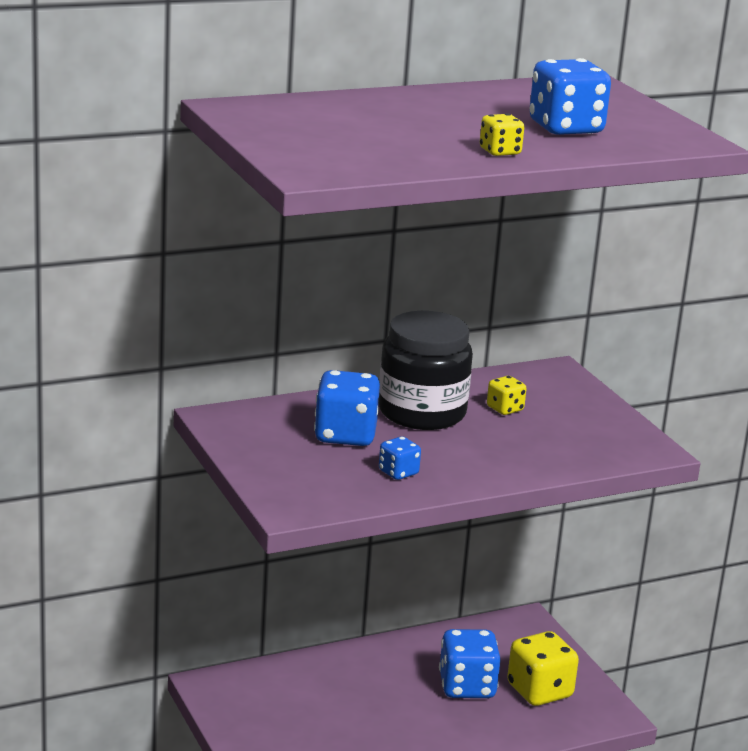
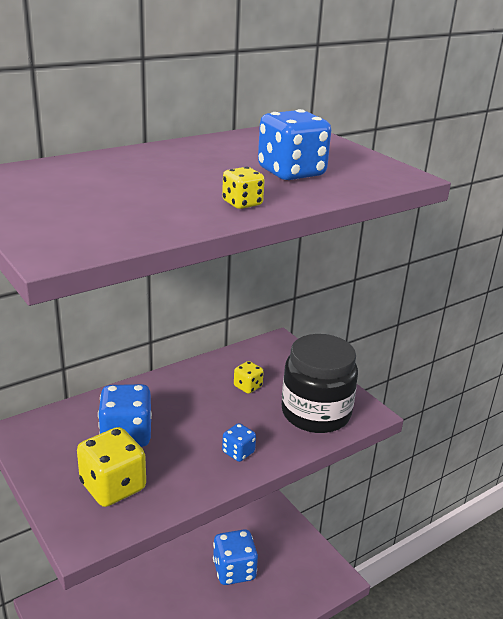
camera: 10 degrees left, 5 degrees up
black jar [379,311,473,430] -> black jar moved to [282,334,358,433]
blue dice [379,437,421,480] -> blue dice moved to [222,423,256,462]
yellow dice [507,631,579,706] -> yellow dice moved to [77,427,146,507]

